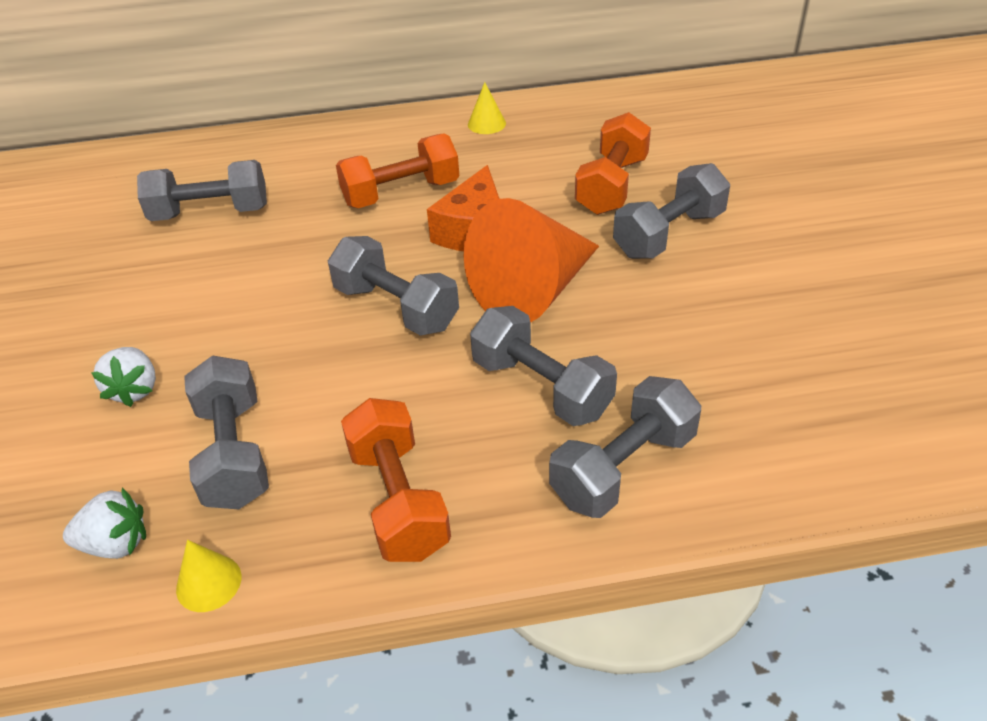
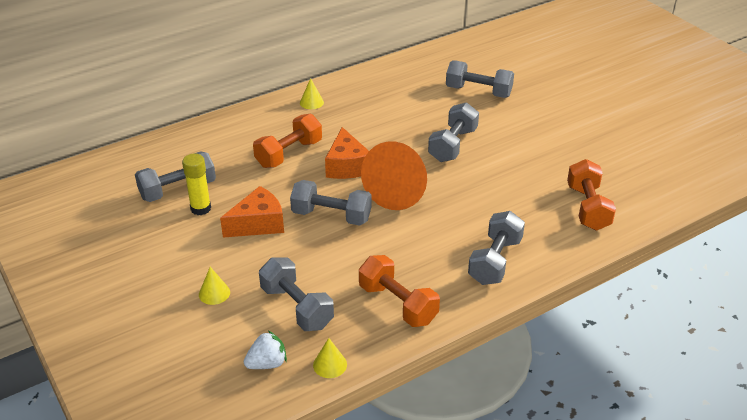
camera: 25 degrees left, 5 degrees down
white strawberry [91,347,156,407] -> yellow cone [199,267,230,305]
grey dumbbell [470,306,617,426] -> grey dumbbell moved to [446,60,514,98]
orange dumbbell [575,112,651,215] -> orange dumbbell moved to [567,159,616,231]
none -> yellow glue stick [182,154,211,215]
none -> orange cheese [220,186,284,238]

